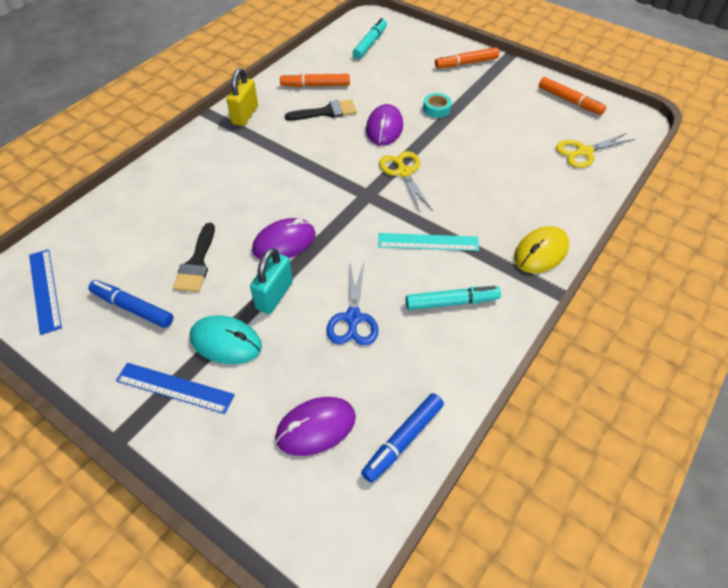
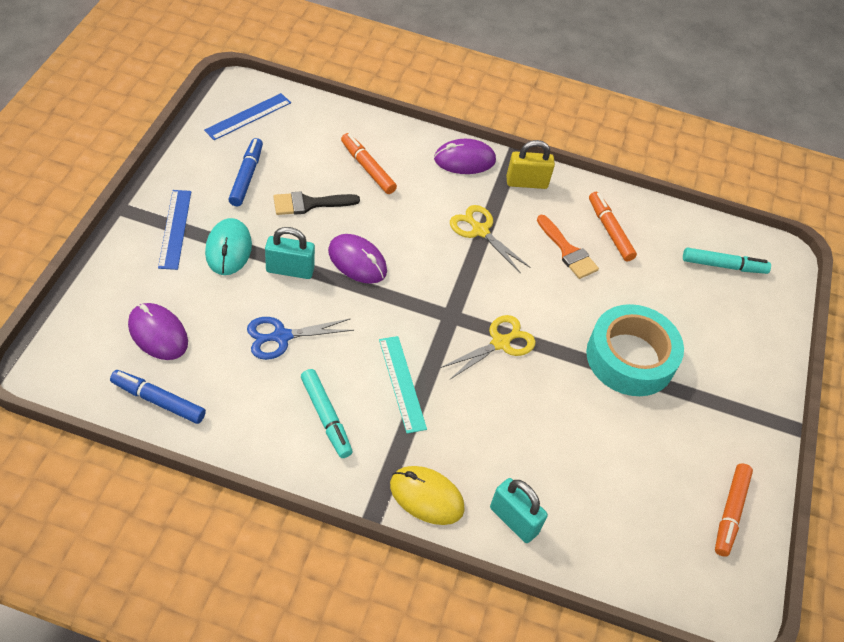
camera: 65 degrees right, 0 degrees up
black brush [285,99,357,121] -> orange brush [537,215,599,279]
purple mouse [366,104,403,146] -> purple mouse moved to [434,139,496,174]
turquoise tape [423,93,452,118] -> turquoise tape [586,304,684,396], size x2.49
orange marker [435,47,499,68] -> orange marker moved to [341,133,397,194]
yellow scissors [556,133,635,168] -> yellow scissors moved to [450,205,531,274]
none -> turquoise padlock [490,478,548,543]

